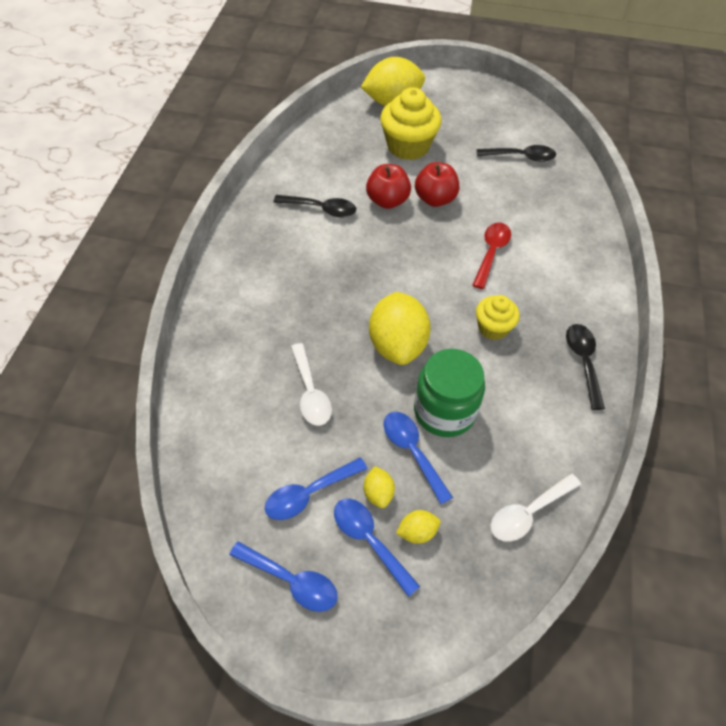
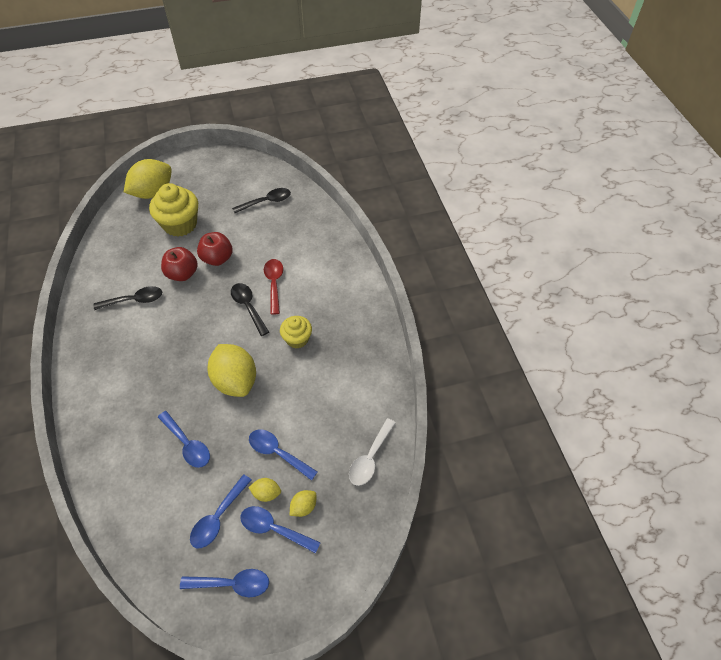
camera: 25 degrees left, 0 degrees up
white spoon [291,343,332,426] -> blue spoon [158,411,210,468]
yellow lemon [363,466,395,508] -> yellow lemon turned 45 degrees counterclockwise [248,478,281,502]
green jar [414,349,485,437] -> none
black spoon [566,324,605,410] -> black spoon moved to [231,283,269,336]

